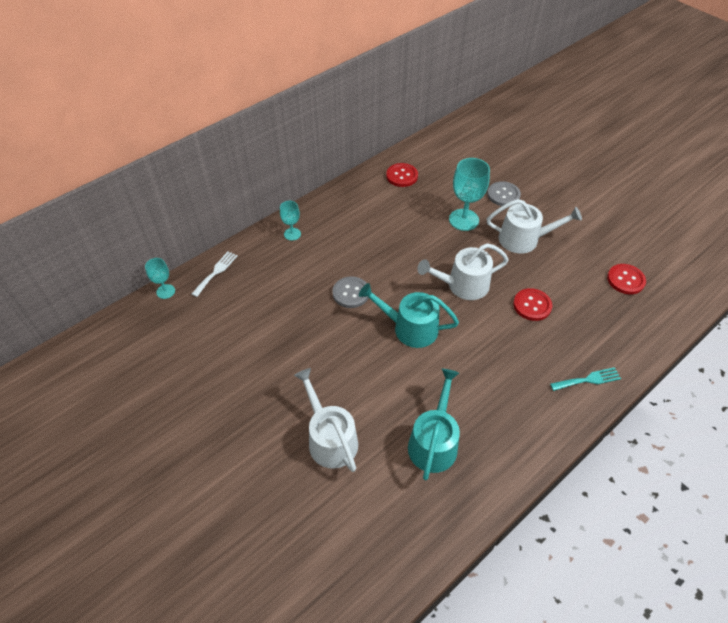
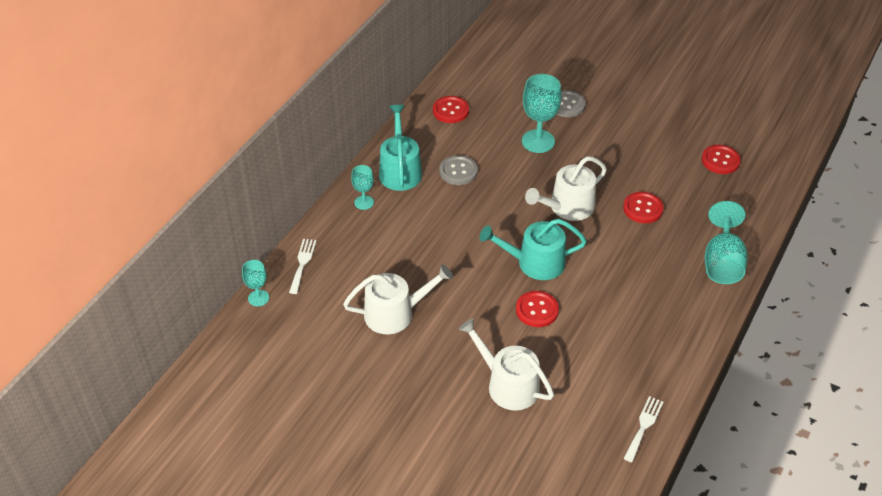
camera: 20 degrees left, 5 degrees down
grey button [332,276,369,308] -> grey button moved to [439,155,478,185]
turquoise watering can [408,369,460,480] -> turquoise watering can moved to [379,105,422,191]
white watering can [487,199,582,254] -> white watering can moved to [343,264,453,334]
turquoise fork [550,367,621,391] -> turquoise goblet [705,201,748,284]
none -> red button [516,291,559,327]
none -> white fork [623,396,663,463]

